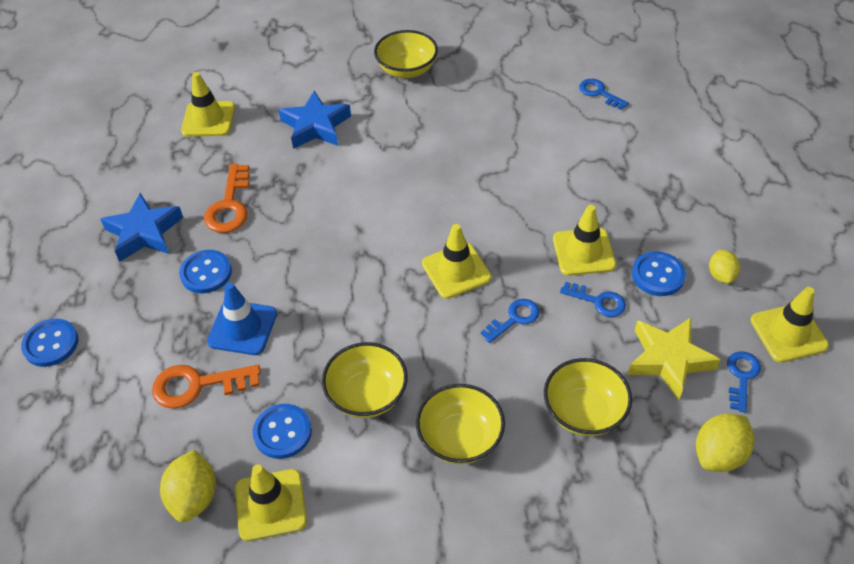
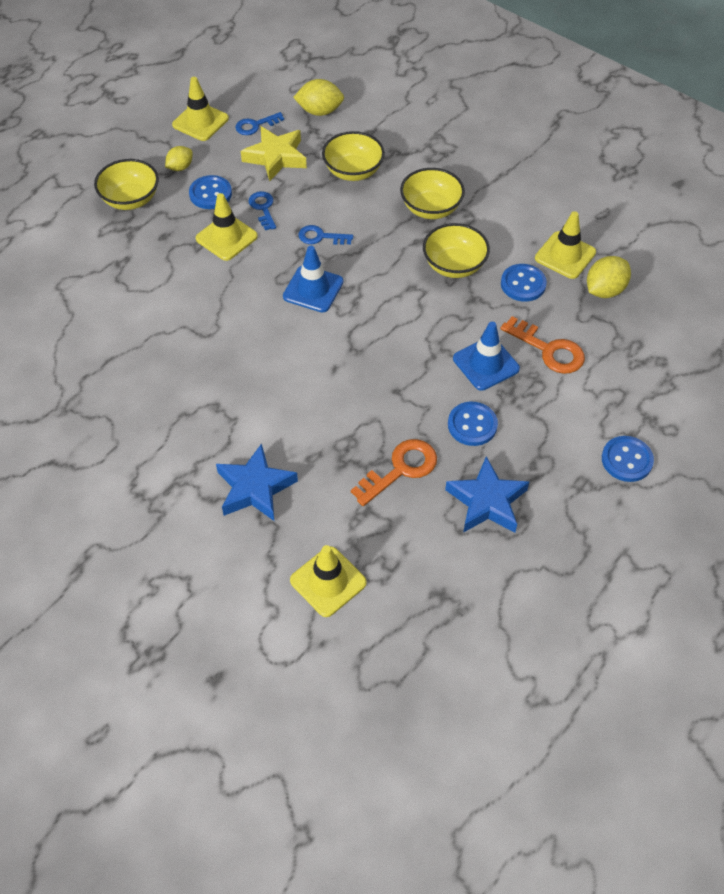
camera: 135 degrees left, 5 degrees up
yellow bowl [374,30,438,78] -> yellow bowl moved to [94,159,159,210]
yellow traffic cone [422,224,492,299] -> blue traffic cone [283,246,343,312]
blue key [579,79,629,110] -> none

